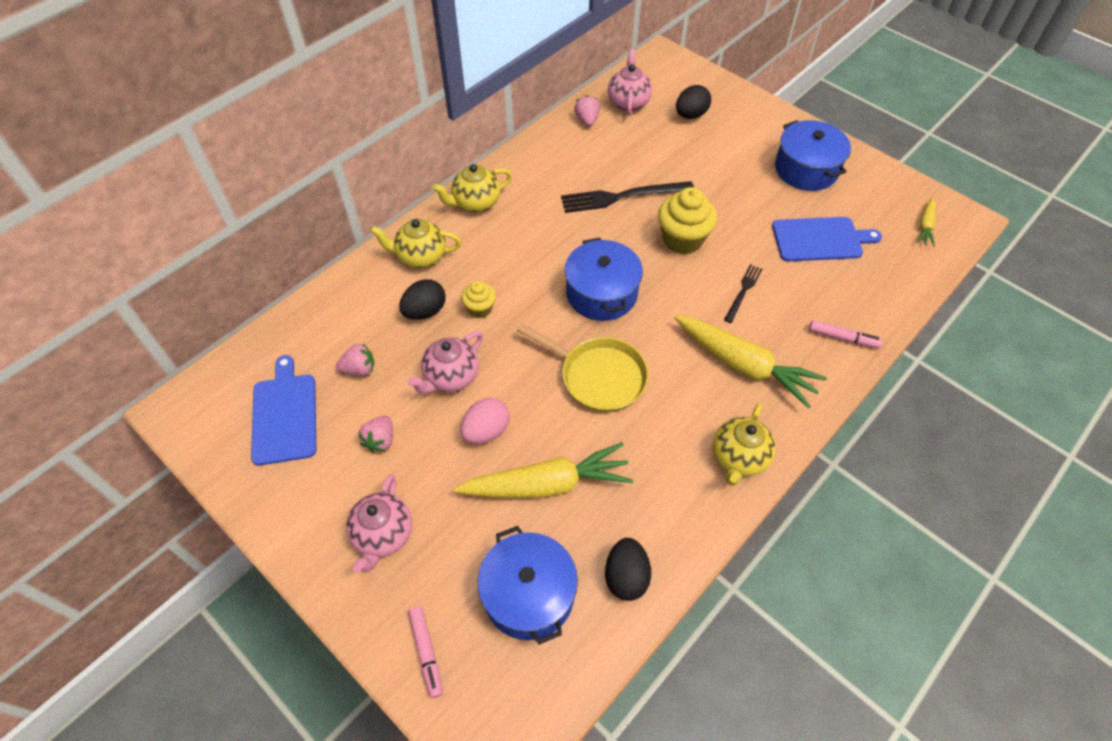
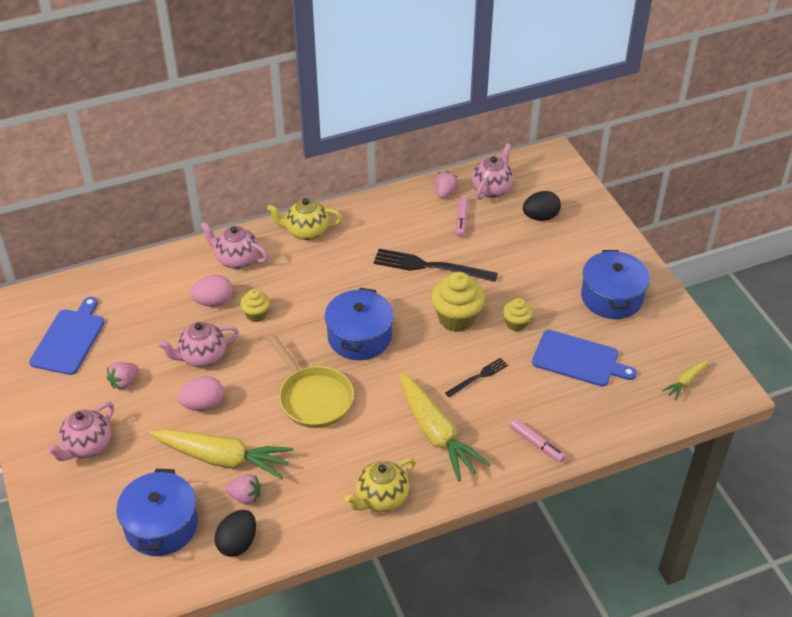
camera: 25 degrees right, 10 degrees down
pink strawberry [336,343,374,376] -> pink strawberry moved to [226,474,261,505]
yellow teapot [370,219,461,268] -> pink teapot [200,222,268,269]
black egg [399,279,446,320] -> pink egg [190,275,233,307]
pink marker [408,607,443,698] -> pink marker moved to [456,195,468,238]
none -> yellow cupcake [503,298,533,332]

